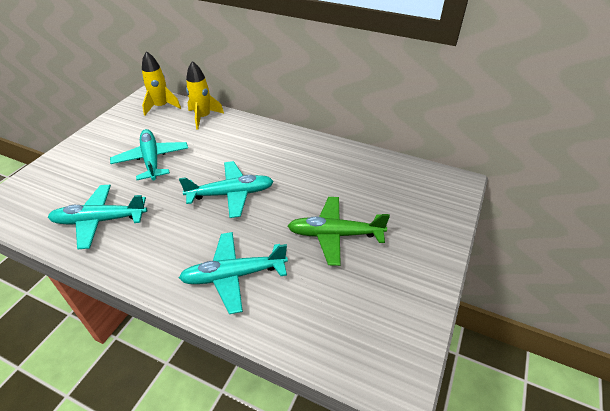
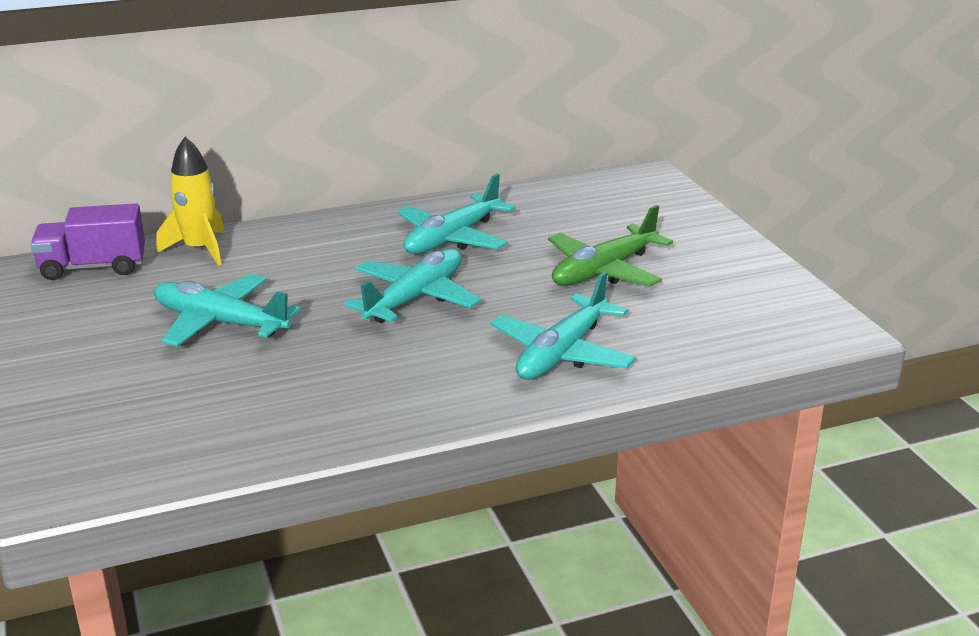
camera: 45 degrees left, 15 degrees down
turquoise plane [48,185,147,249] -> turquoise plane moved to [397,174,515,254]
yellow rocket [142,51,181,115] -> purple truck [30,203,145,280]

